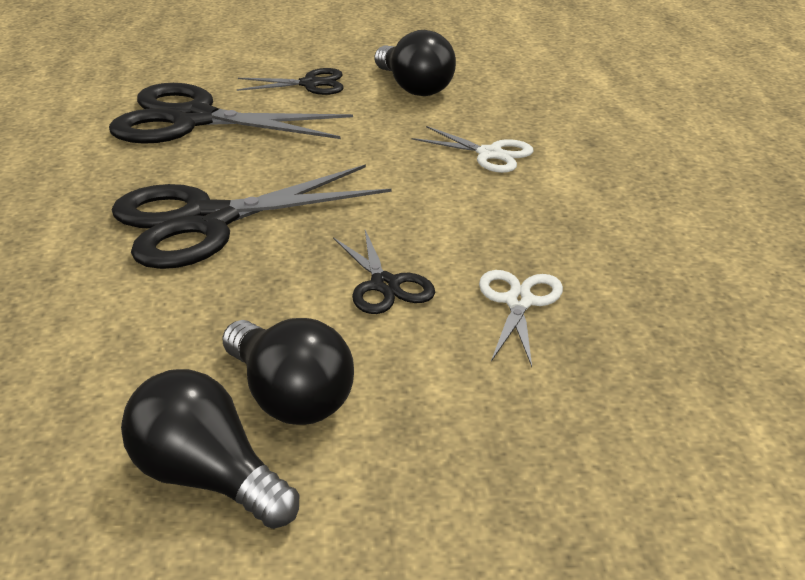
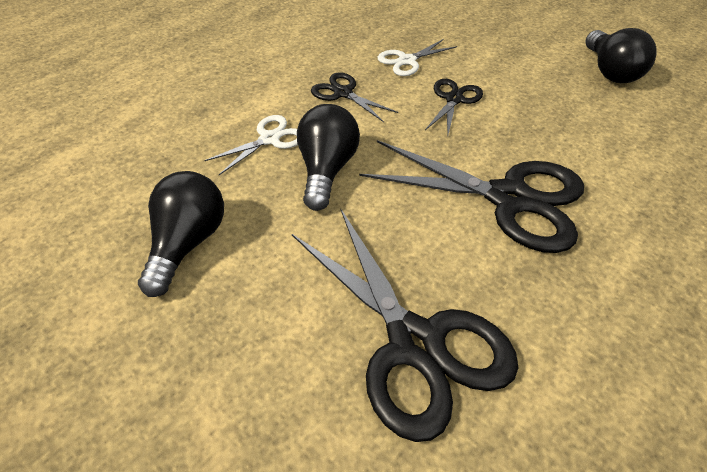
camera: 135 degrees left, 15 degrees up
black light bulb [222,318,354,425] -> black light bulb moved to [297,104,360,211]
black scissors [236,68,343,95] -> black scissors moved to [311,72,398,122]
white scissors [412,126,534,173] -> white scissors turned 60 degrees clockwise [204,115,298,175]

